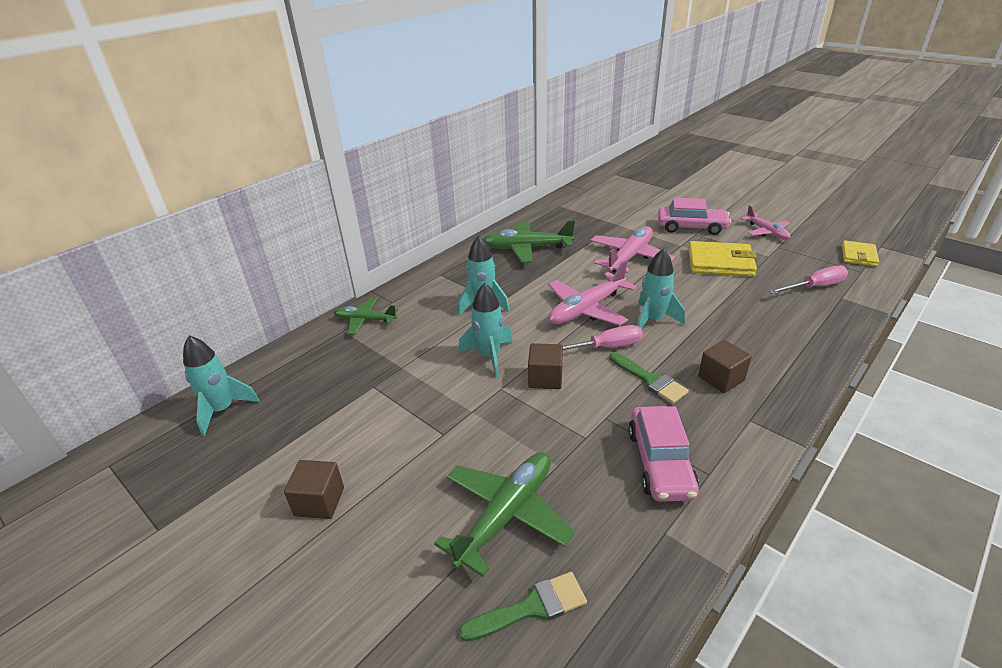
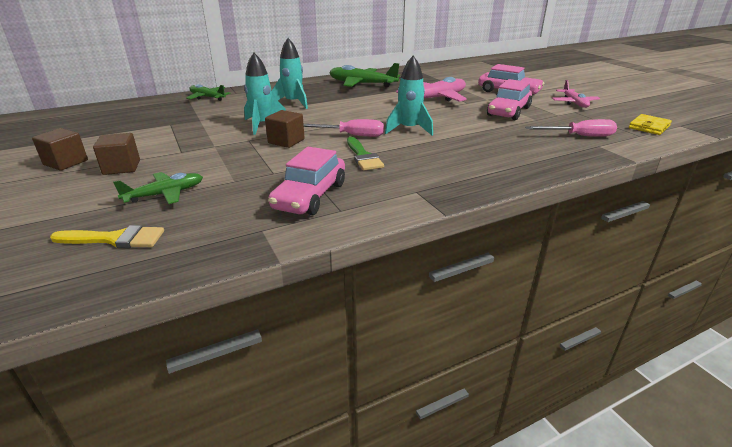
camera: 20 degrees right, 5 degrees down
turquoise rocket [183,335,259,436] -> none
green plane [434,452,575,577] -> green plane [113,172,203,204], size x0.62
green brush [459,572,587,641] -> yellow brush [50,225,164,248]
pink plane [548,260,637,326] -> none
yellow wallet [688,241,757,277] -> pink car [487,79,532,120]
brown cube [698,340,752,393] -> brown cube moved to [93,133,140,175]

